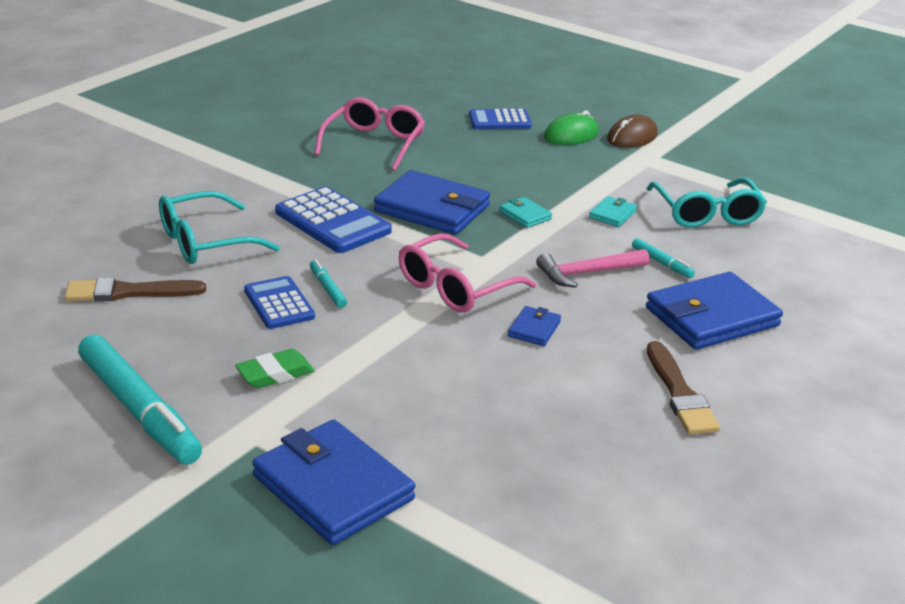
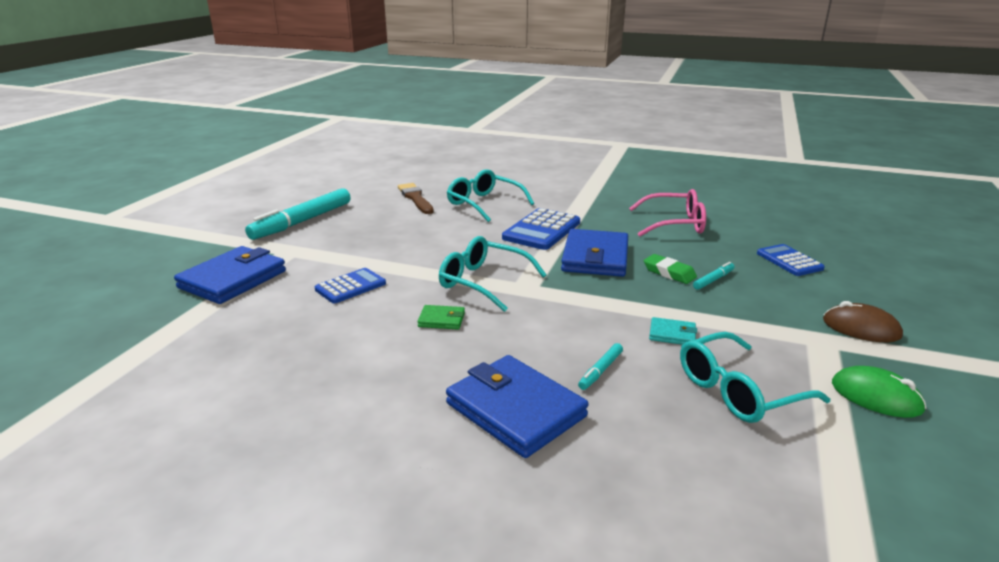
camera: 75 degrees right, 5 degrees down
green eraser [235,349,314,388] -> green eraser moved to [644,254,697,284]
blue calculator [244,276,315,329] -> blue calculator moved to [315,268,386,303]
turquoise marker [310,259,347,308] -> turquoise marker moved to [693,262,735,290]
pink glasses [399,233,536,313] -> turquoise glasses [439,236,546,312]
turquoise wallet [499,197,552,228] -> none
blue wallet [508,306,561,346] -> green wallet [417,305,465,329]
pink hammer [536,249,649,288] -> none
green mouse [544,111,599,145] -> green mouse moved to [832,366,926,418]
brown brush [647,341,720,434] -> none

